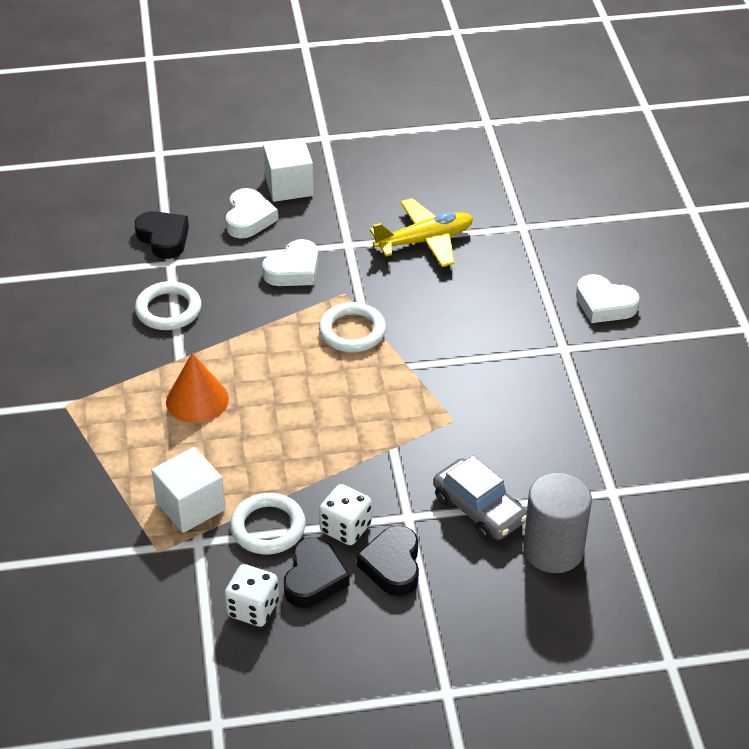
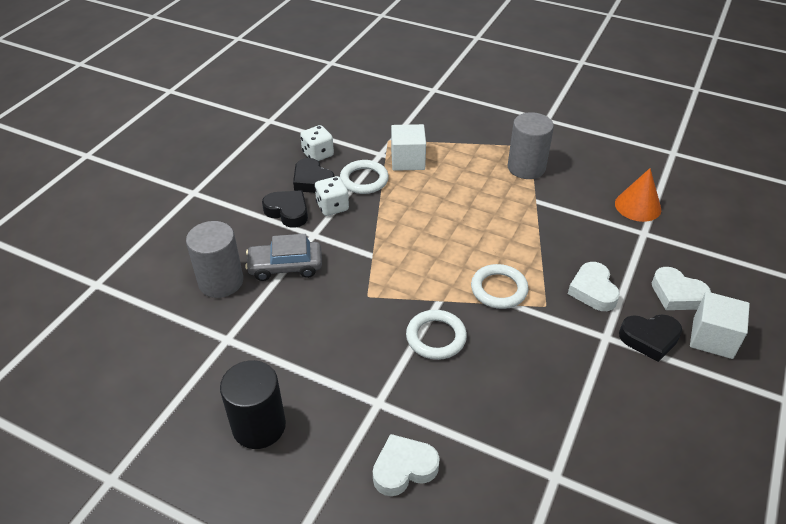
camera: 125 degrees right, 0 degrees up
black heart [135,211,189,259] -> black heart moved to [619,314,682,362]
white ring [135,281,202,330] -> white ring moved to [406,310,467,360]
orange cone [166,353,229,423] -> orange cone moved to [615,168,661,222]
yellow plane [370,198,473,267] -> none
none -> black cylinder [220,360,286,449]
none -> grey cylinder [508,112,554,179]

